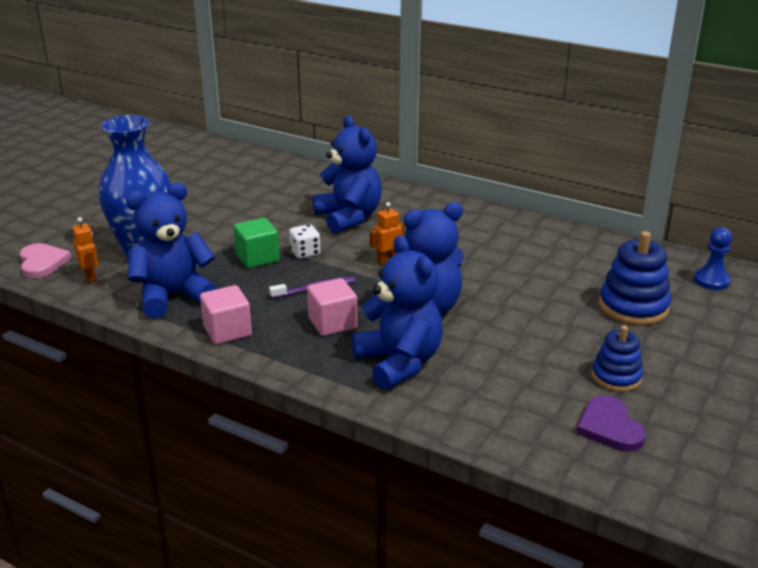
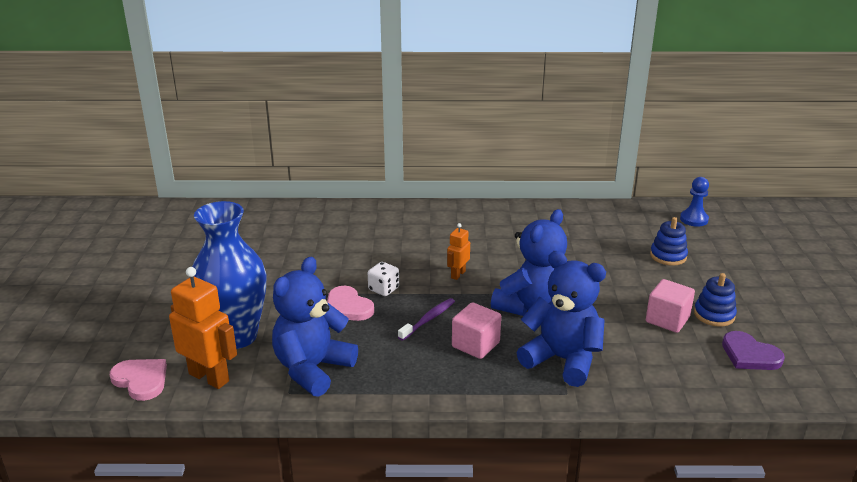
camera: 30 degrees left, 0 degrees up
orange robot [72,217,98,283] -> orange robot [169,267,237,389], size x1.87
pink cube [200,285,252,344] -> pink cube moved to [646,279,695,333]
green cube [233,218,280,268] -> pink heart [327,286,374,321]
blue teddy bear [313,115,382,233] -> none
blue stacking toy [599,231,671,325] -> blue stacking toy [650,217,688,266], size x0.64

